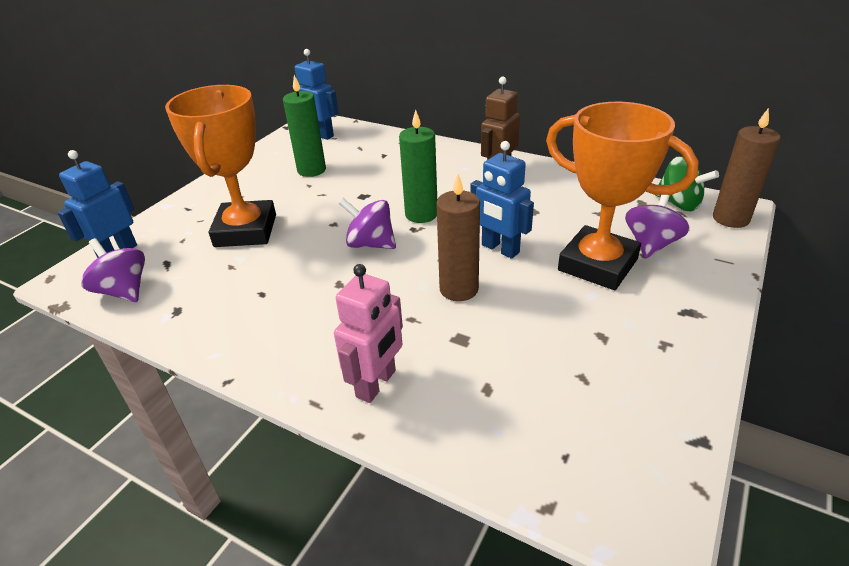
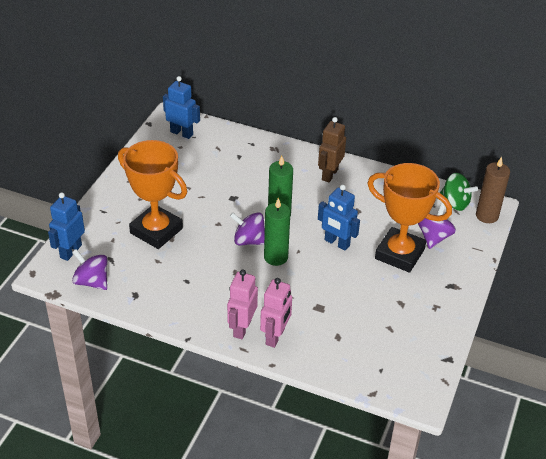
camera: 10 degrees left, 5 degrees up
orange trophy [165,85,276,247] -> orange trophy turned 45 degrees counterclockwise [118,140,187,249]
green candle [283,75,326,177] -> green candle moved to [264,198,290,266]
brown candle [436,174,480,301] -> none
none -> pink robot [227,270,258,339]

